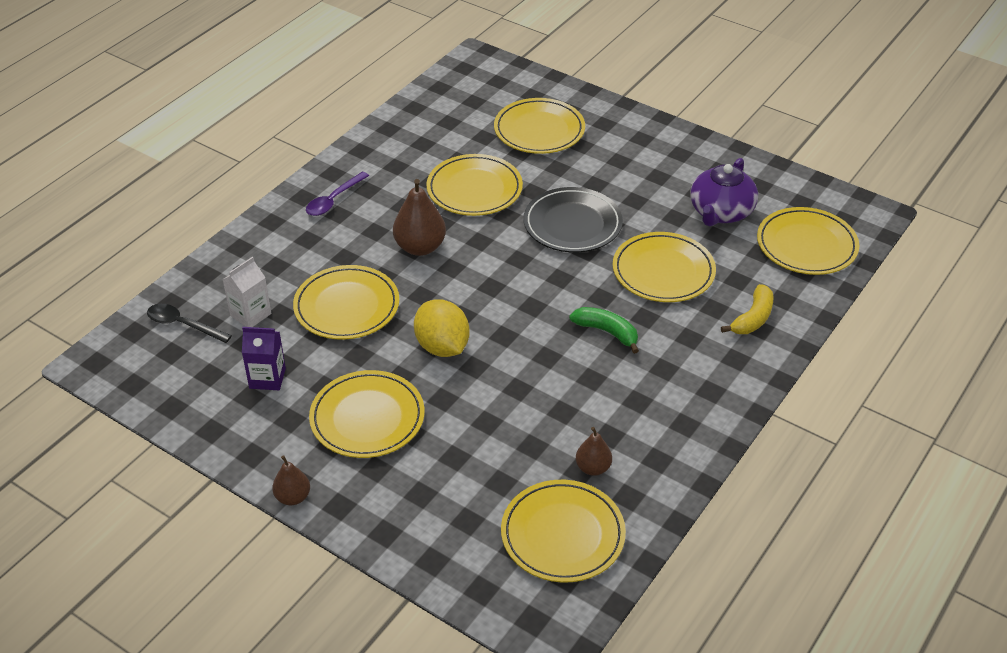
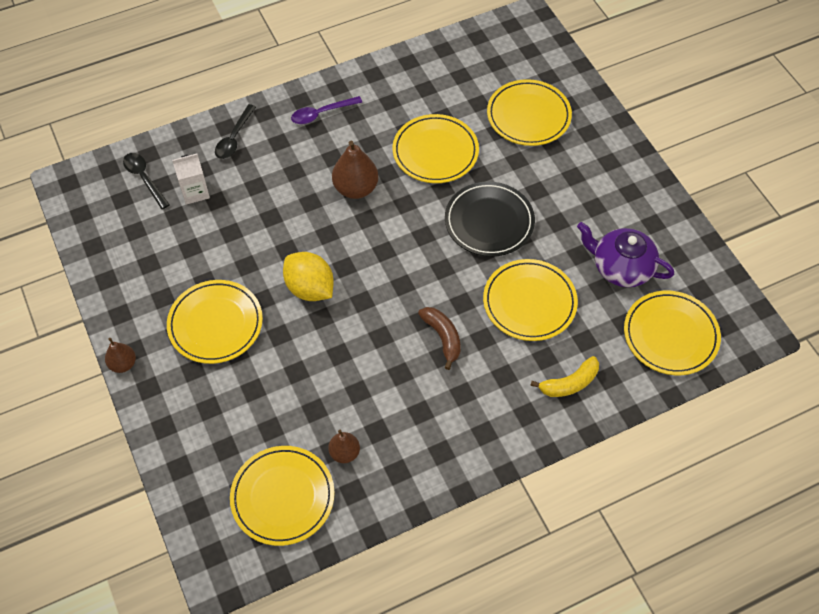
camera: 30 degrees right, 15 degrees up
purple carton [242,327,286,390] -> none
yellow plate [293,265,399,340] -> none
yellow lemon [414,299,470,357] -> yellow lemon turned 45 degrees counterclockwise [283,252,334,301]
green banana [569,307,639,354] -> brown banana [418,307,461,370]
purple teapot [690,158,758,226] -> purple teapot turned 60 degrees clockwise [577,222,674,287]
none -> black spoon [215,104,256,159]

